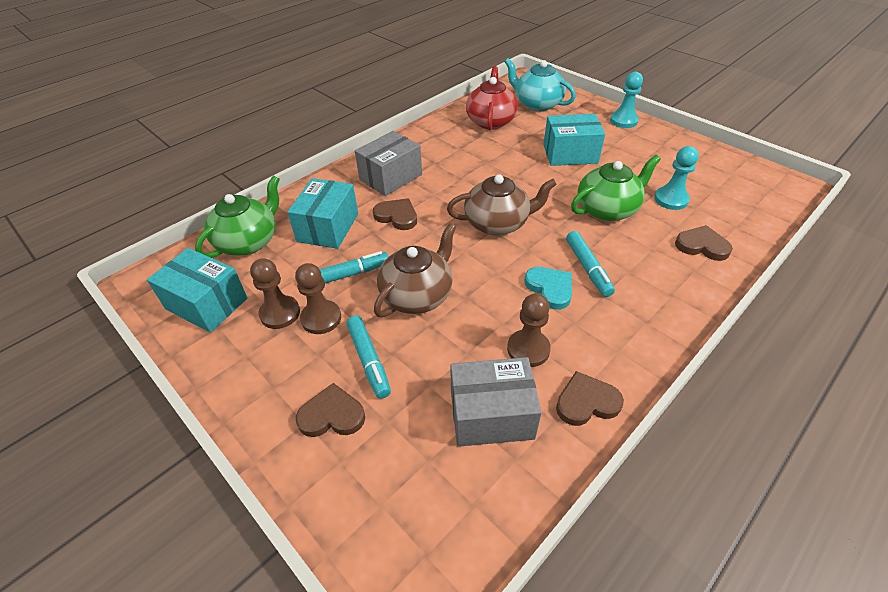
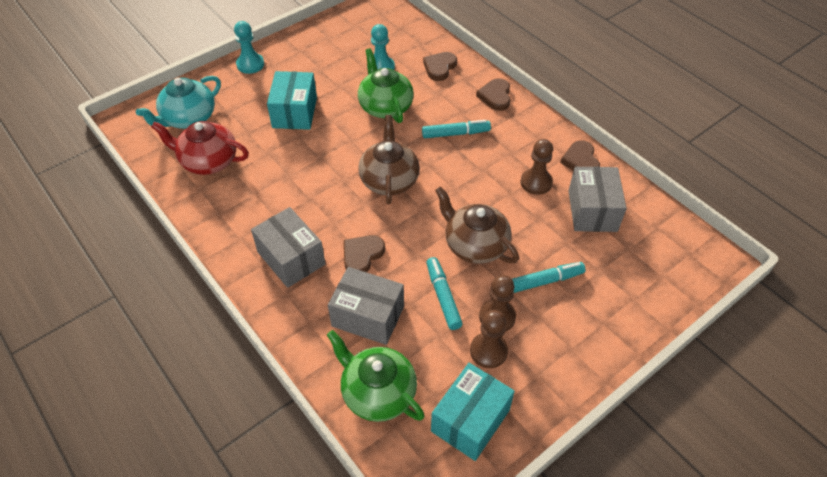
camera: 85 degrees left, 5 degrees up
turquoise box [287,178,358,249] -> grey box [328,267,404,345]
brown heart [296,383,365,437] -> brown heart moved to [476,78,511,111]
turquoise heart [525,267,572,310] -> none

